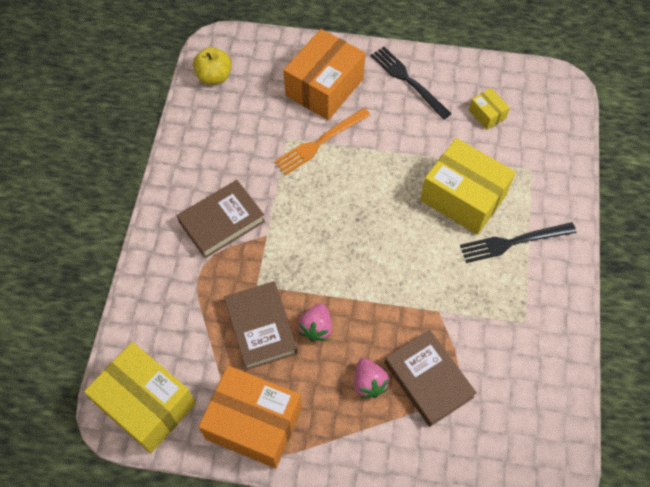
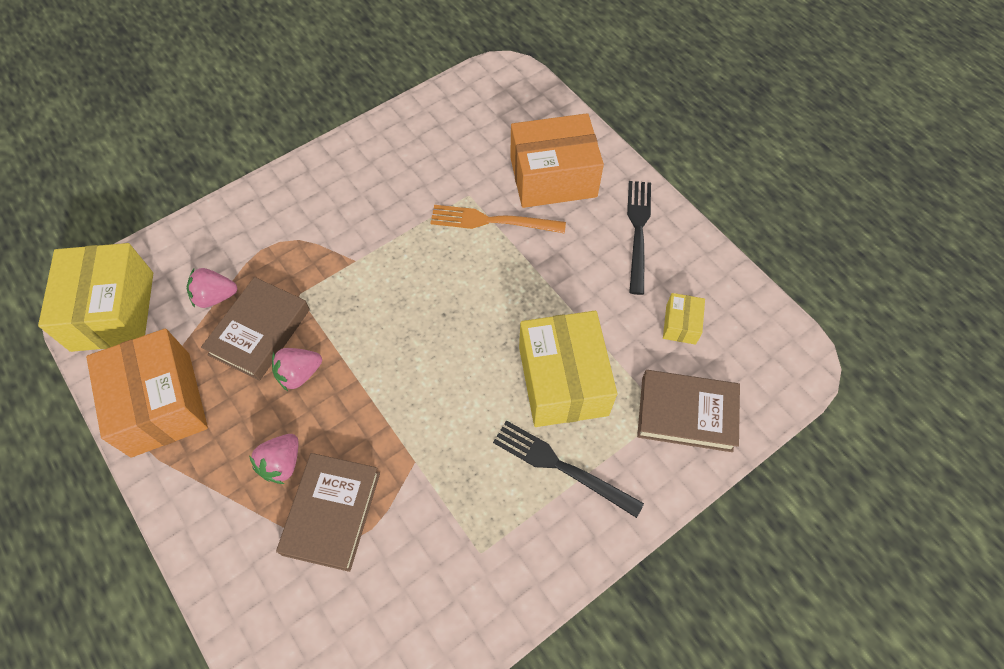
camera: 45 degrees right, 0 degrees up
brown book [177,180,265,258] -> brown book moved to [637,370,740,452]
yellow apple [193,47,232,85] -> none
none -> pink strawberry [187,268,238,308]

